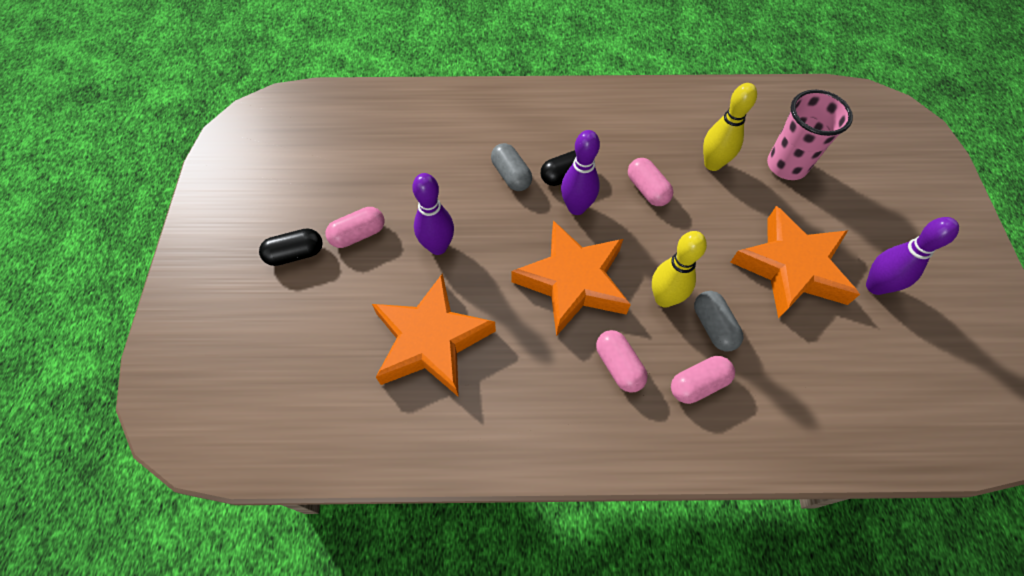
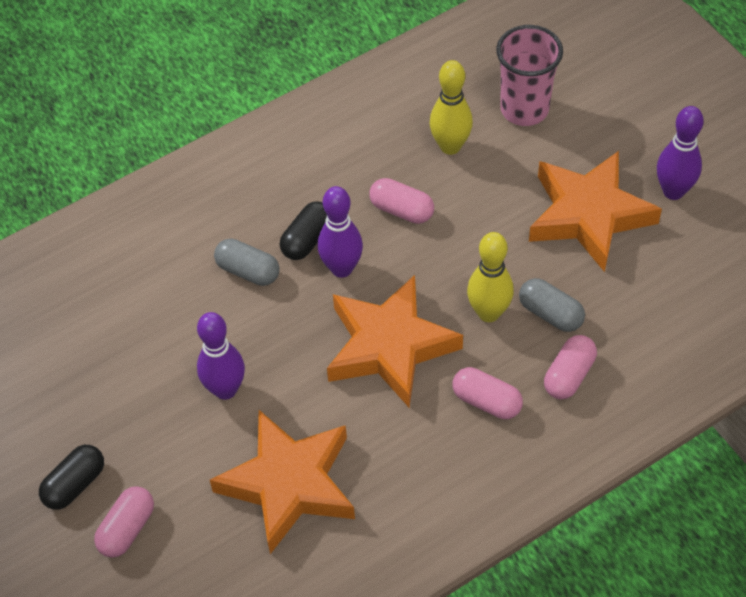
camera: 30 degrees left, 5 degrees down
pink capsule [326,207,384,248] -> pink capsule moved to [94,486,154,558]

